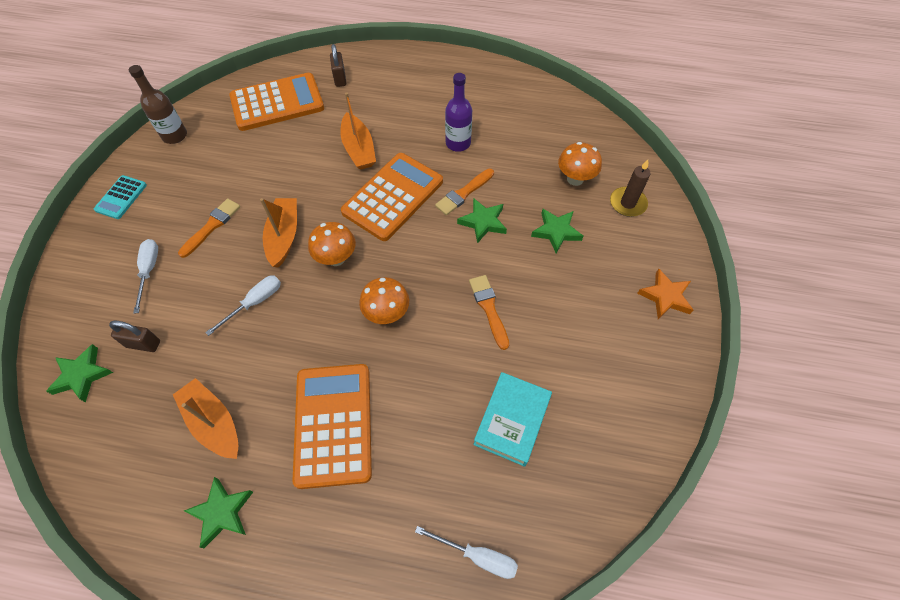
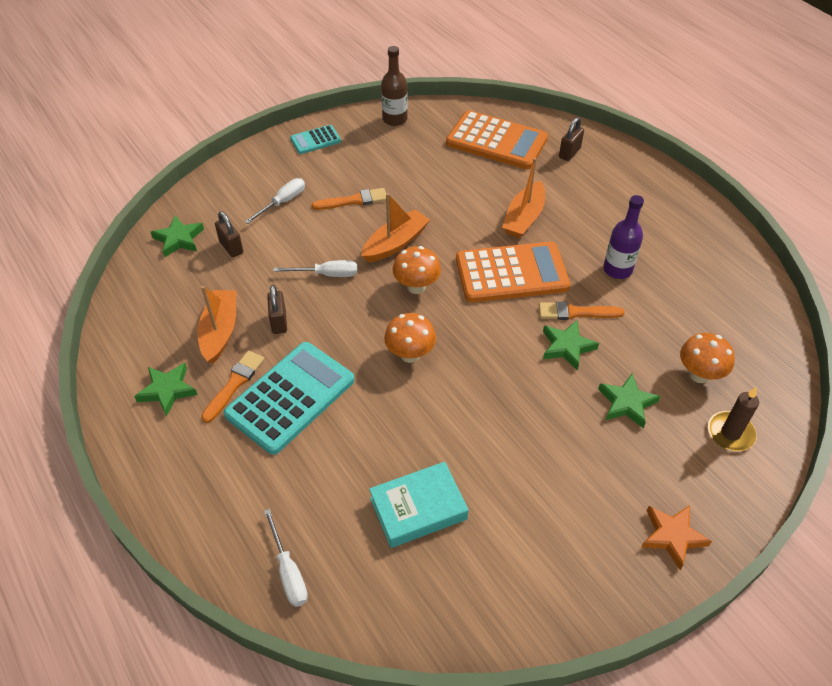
camera: 45 degrees right, 10 degrees down
orange calculator [293,364,372,489] -> turquoise calculator [224,342,354,455]
orange brush [469,275,509,350] -> orange brush moved to [201,351,264,423]
none -> brown padlock [267,285,287,334]

